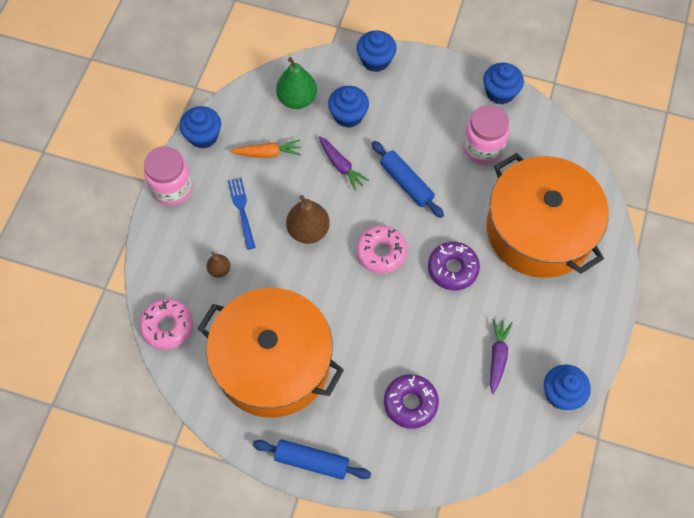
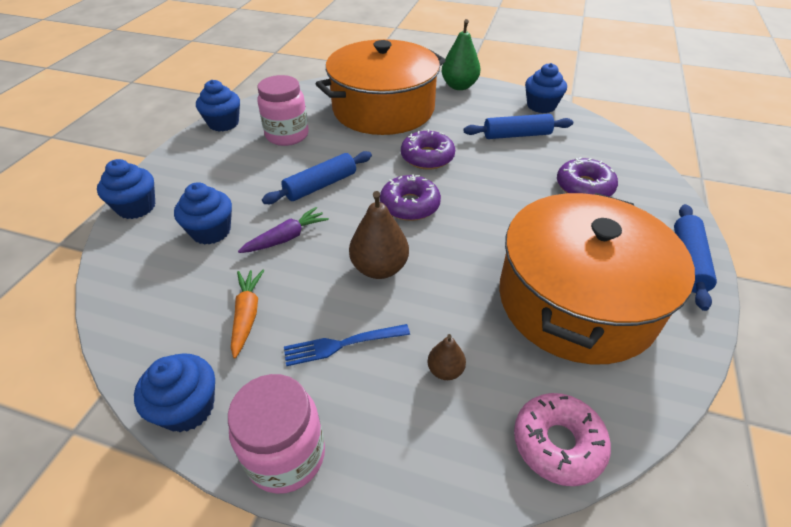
camera: 90 degrees left, 20 degrees down
green pear [276,57,317,109] -> green pear moved to [441,19,481,90]
pink donut [356,225,407,274] -> purple donut [380,174,441,221]
purple carrot [490,319,513,394] -> blue rolling pin [464,114,573,139]

